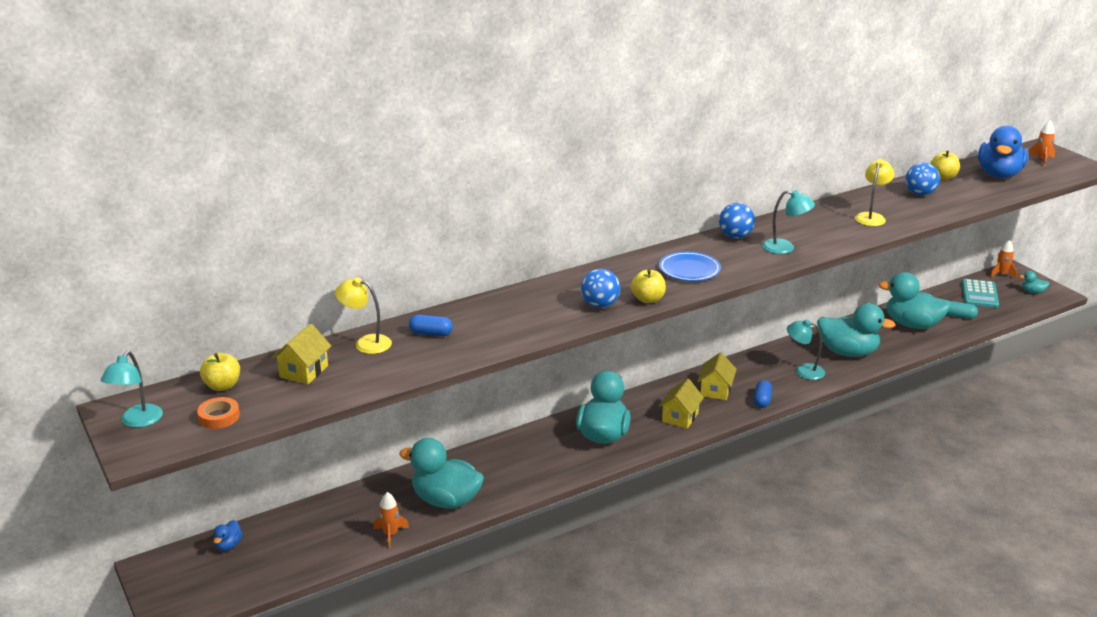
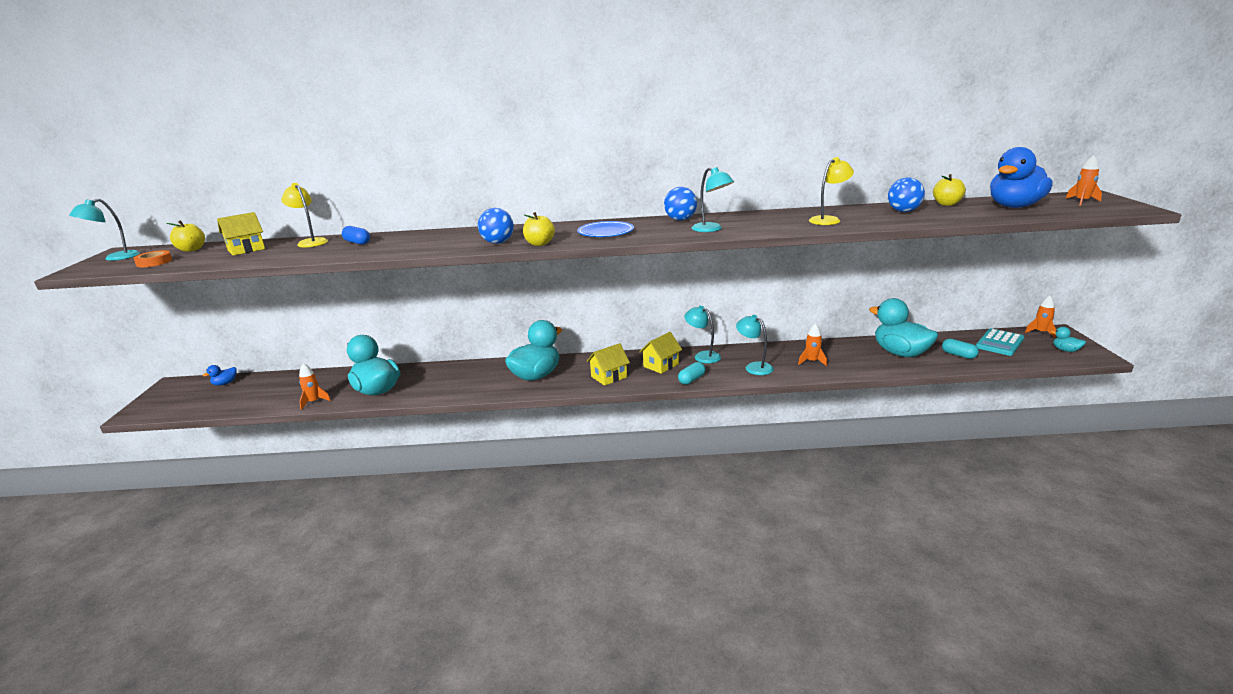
camera: 30 degrees right, 5 degrees down
blue capsule [754,380,772,408] -> turquoise capsule [678,362,705,385]
turquoise duck [817,303,895,357] -> orange rocket [798,323,827,366]
none -> turquoise lamp [684,306,721,363]

